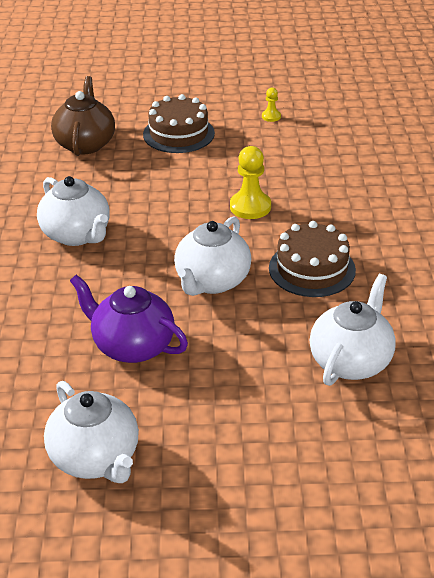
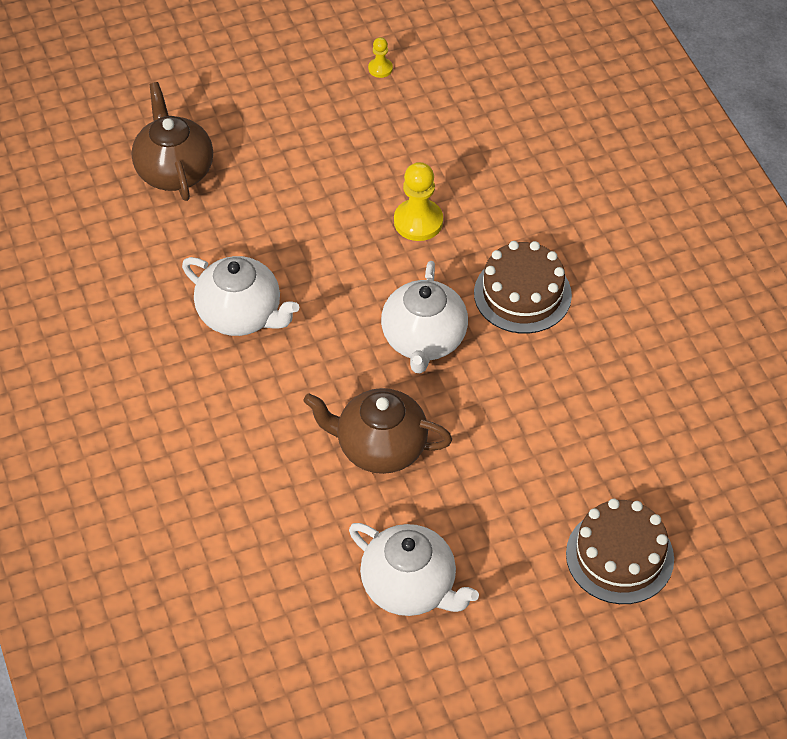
camera: 20 degrees left, 15 degrees up
purple teapot [70,275,188,363] -> brown teapot [303,388,452,474]
brown cake [143,94,215,153] -> brown cake moved to [566,499,674,604]
white teapot [310,274,396,386] -> none

